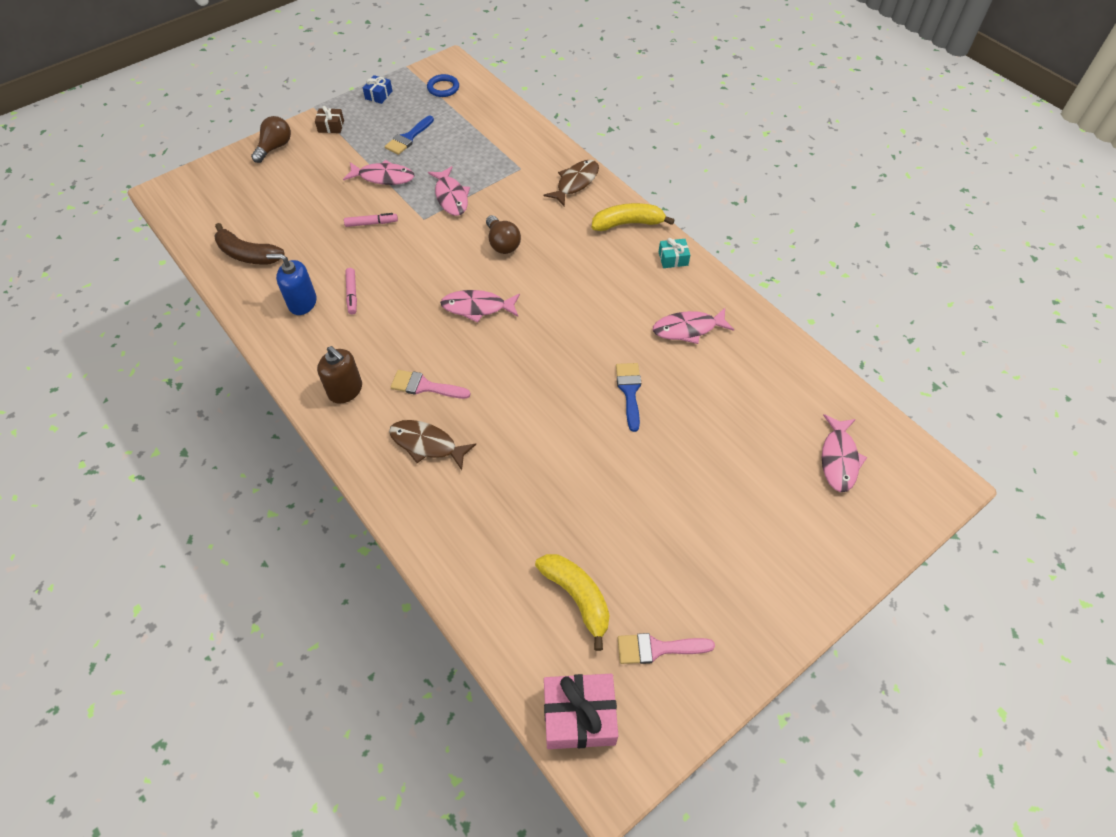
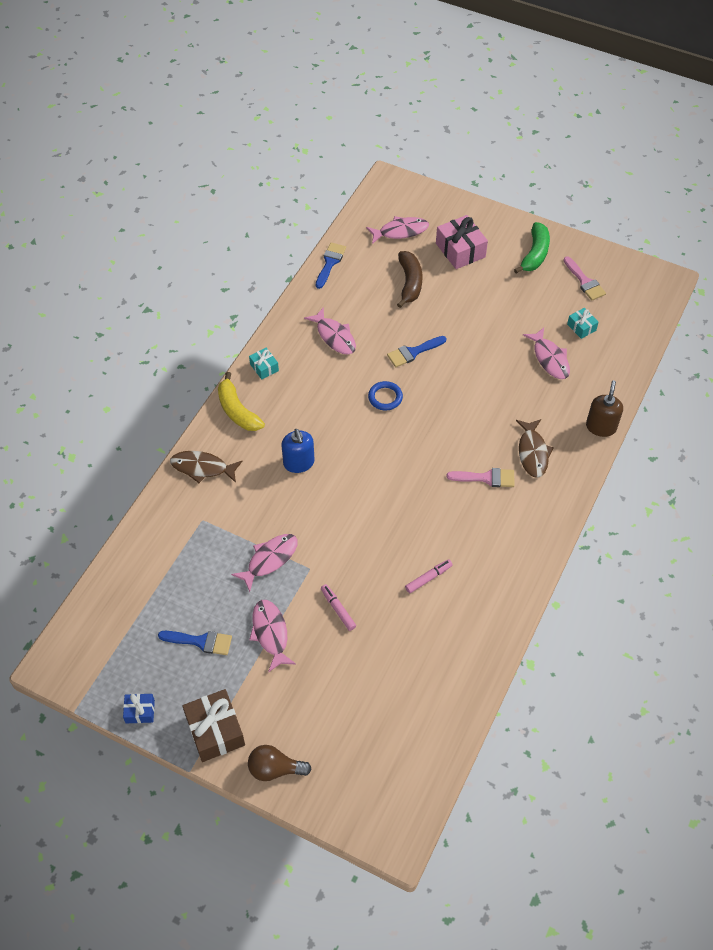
camera: 115 degrees left, 0 degrees up
brown banana [214,223,285,265] -> brown banana moved to [397,251,422,308]
blue soap dispenser [266,254,317,315] -> blue soap dispenser moved to [281,429,315,473]
brown gift [315,106,344,133] -> brown gift [182,689,245,762], size x1.86
brown soap dispenser [317,346,362,404] -> brown soap dispenser moved to [586,380,623,437]
pink brush [391,370,471,399] -> pink brush turned 75 degrees counterclockwise [447,468,514,487]
blue ring [427,74,459,97] -> blue ring moved to [368,381,403,410]
pink fish [440,290,520,323] -> pink fish moved to [523,328,570,379]
brown light bulb [486,215,521,254] -> none
yellow banana [535,554,610,651] -> turquoise gift [567,308,599,339]
pink gift [544,674,618,749] -> pink gift moved to [436,215,488,269]
none -> blue brush [316,242,346,289]
none -> green banana [514,222,550,274]

